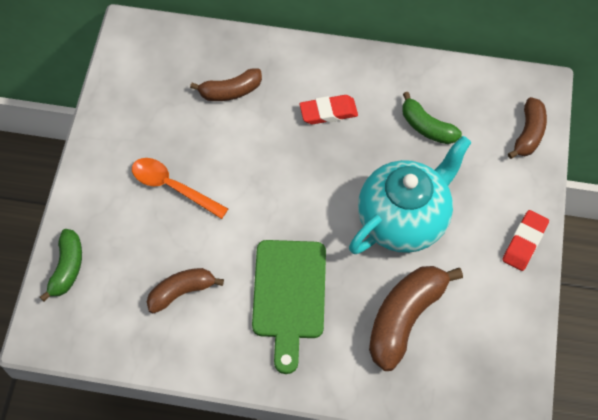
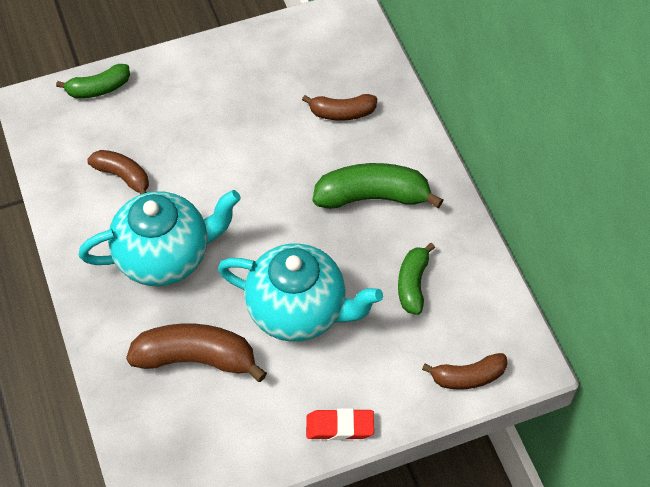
camera: 60 degrees right, 5 degrees down
orange spoon [132,158,228,219] -> none
brown banana [190,68,262,101] -> brown banana turned 45 degrees counterclockwise [302,94,377,121]
green cutting board [252,240,326,374] -> turquoise teapot [79,190,241,286]
red eraser [300,95,358,124] -> green banana [313,163,443,209]

